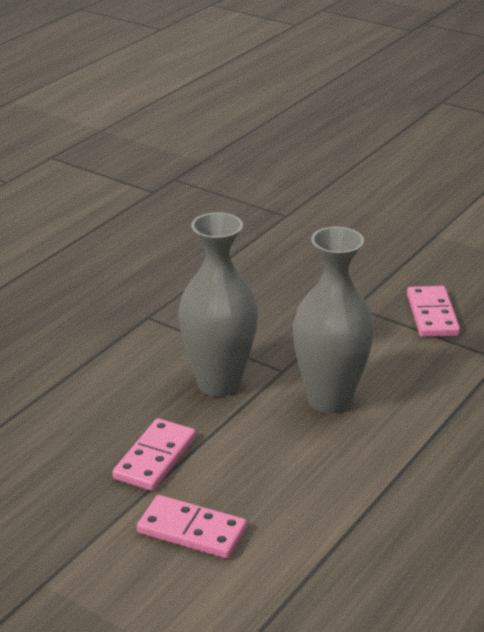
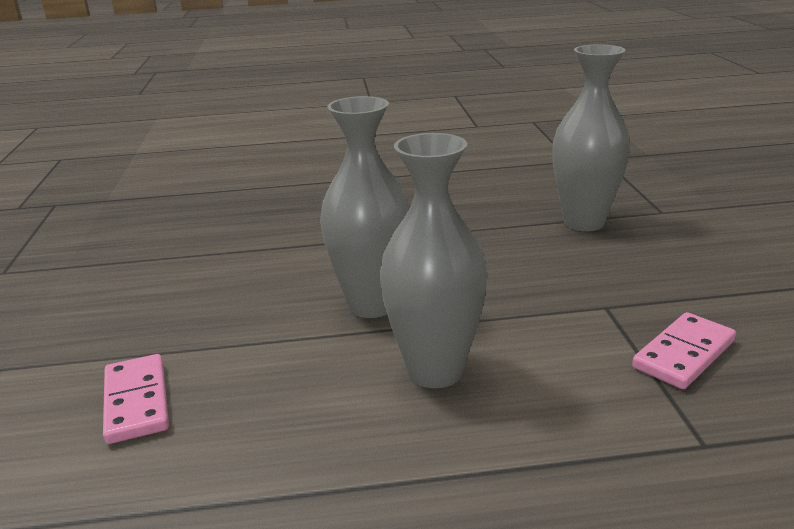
camera: 50 degrees right, 5 degrees down
pink domino [112,418,196,491] -> none
none -> grey vase [552,44,630,231]

